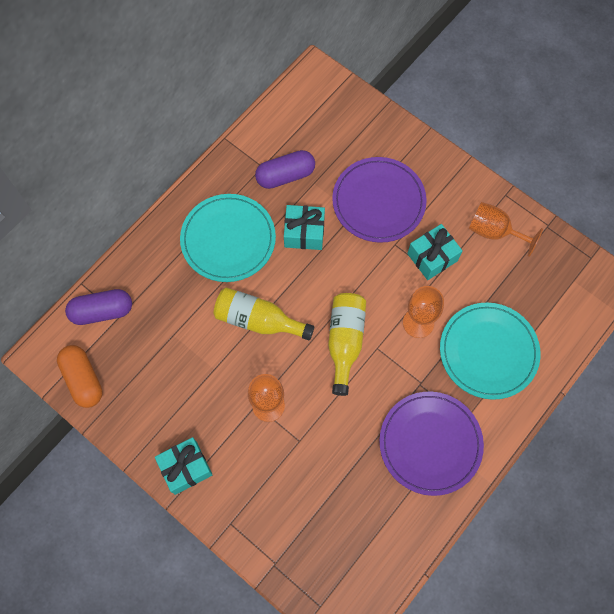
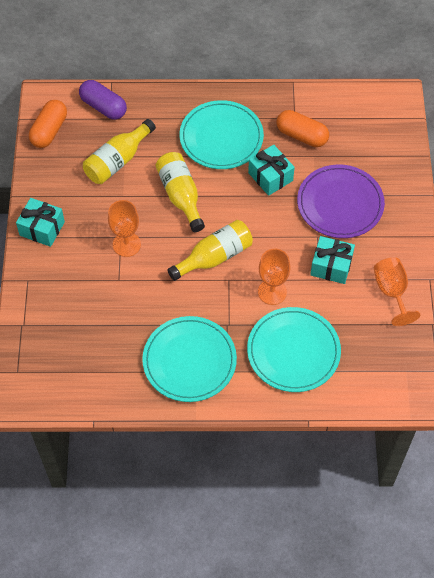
camera: 50 degrees right, 10 degrees down
purple capsule [255,150,315,189] -> orange capsule [277,110,329,147]
purple plate [379,391,484,496] -> turquoise plate [142,316,237,402]
none -> yellow bottle [83,119,156,184]

